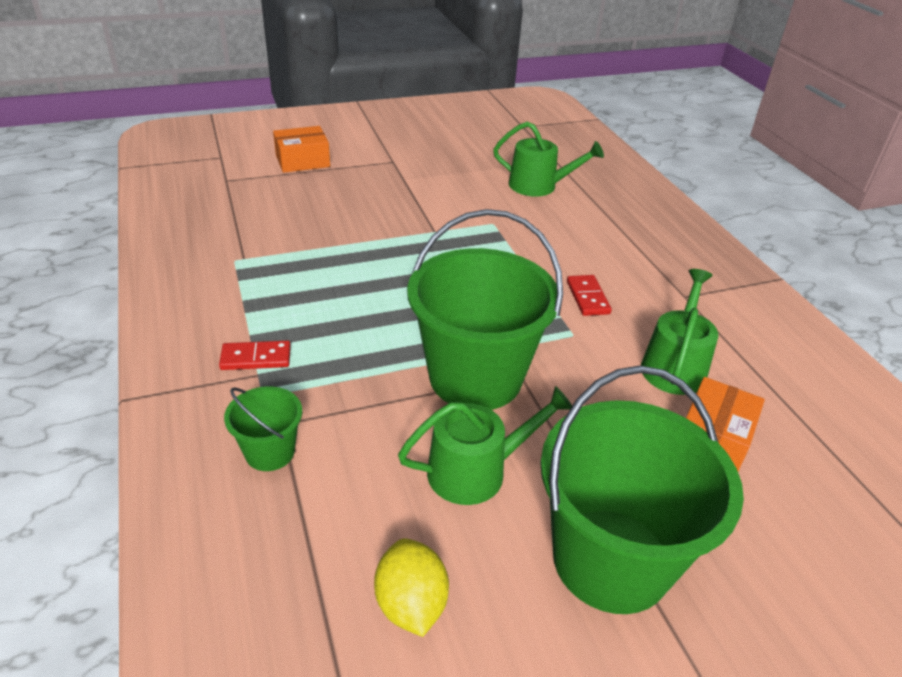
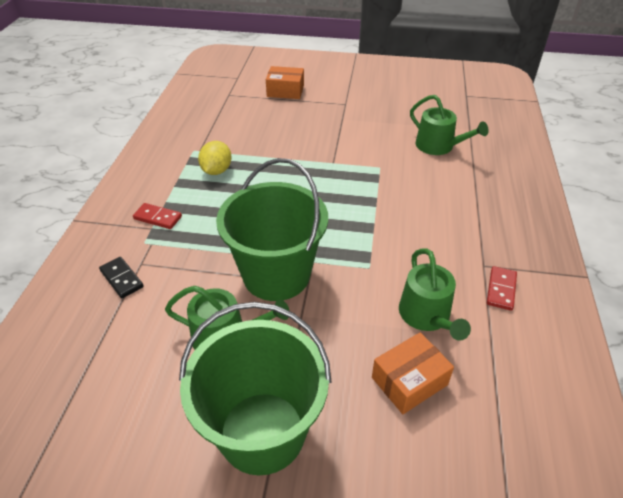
camera: 30 degrees right, 5 degrees up
green bucket [224,386,302,471] -> black domino [99,257,144,298]
yellow lemon [374,539,449,637] -> yellow lemon moved to [198,141,232,175]
red domino [567,275,612,316] -> red domino moved to [487,266,517,311]
green watering can [641,269,718,395] -> green watering can turned 120 degrees clockwise [399,249,471,341]

